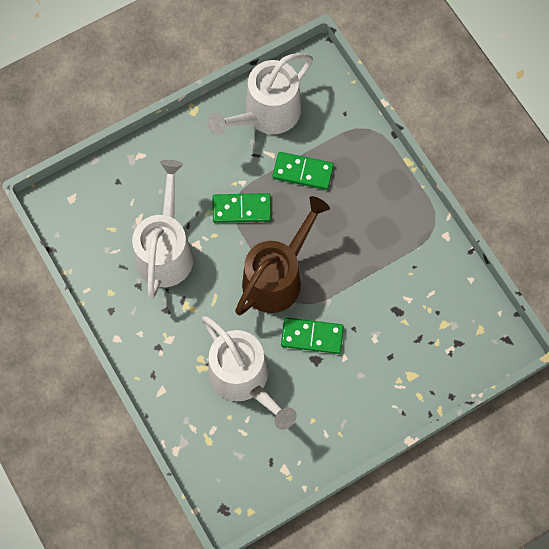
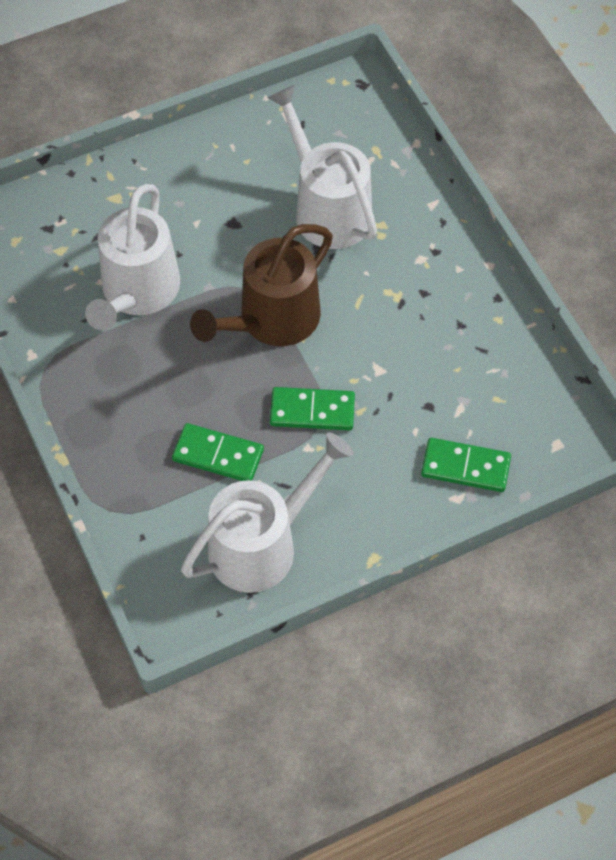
camera: 175 degrees left, 10 degrees down
white watering can [132,160,193,299] -> white watering can moved to [85,184,180,331]
green domino [281,317,344,354] -> green domino moved to [421,438,511,492]

